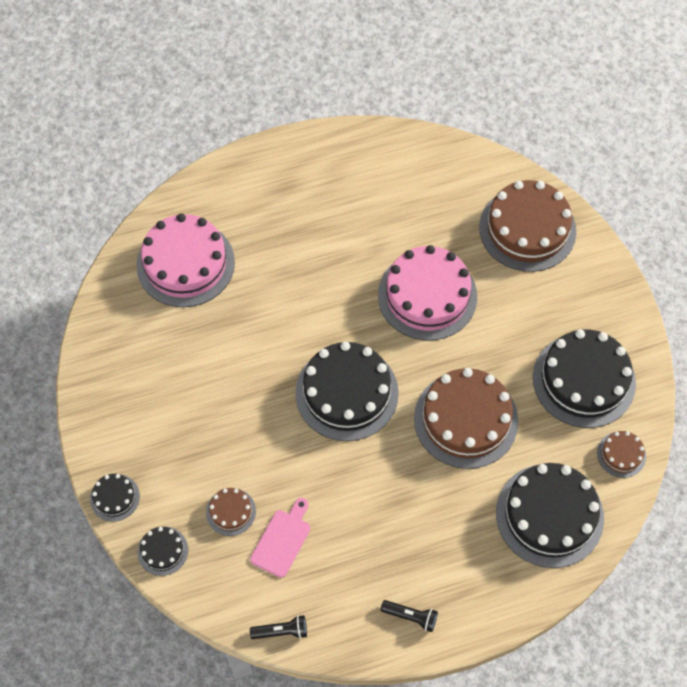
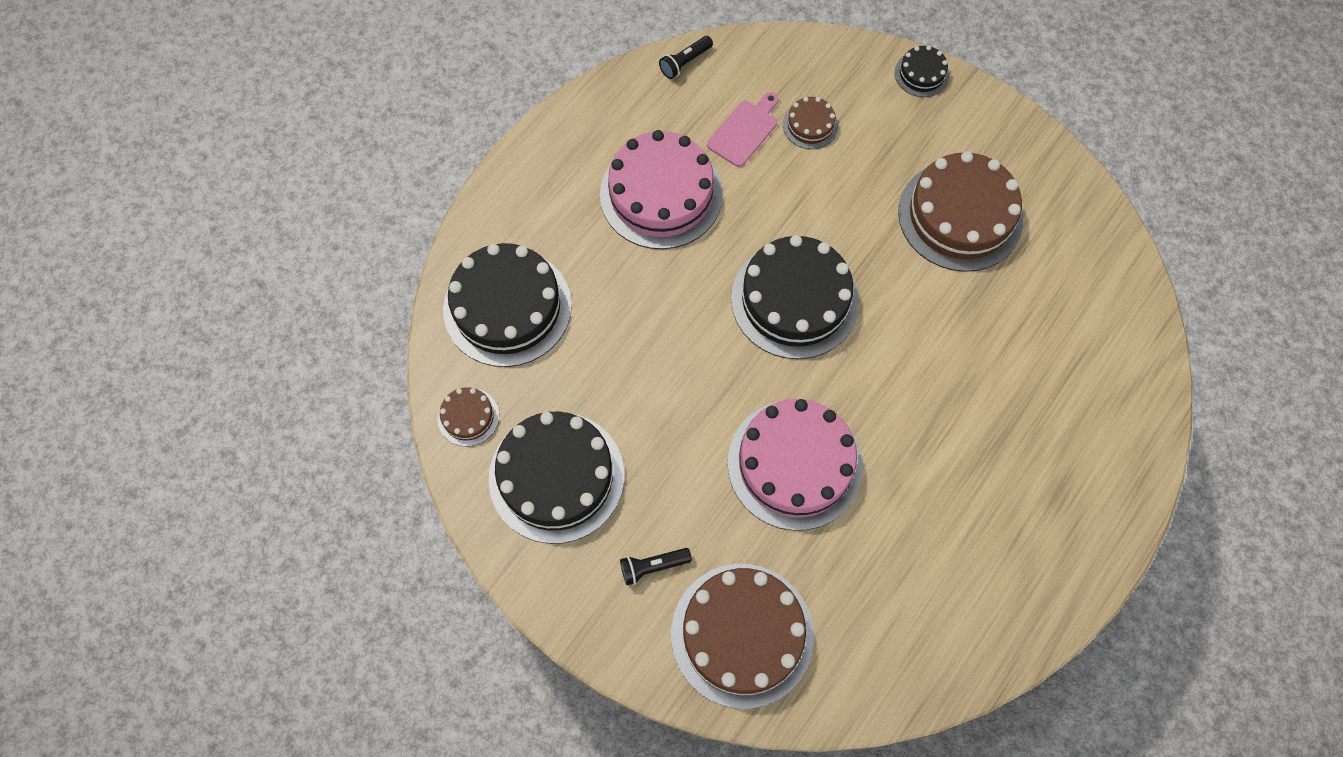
camera: 145 degrees right, 5 degrees up
pink cake [136,214,235,307] -> pink cake moved to [600,130,723,249]
black cake [138,527,188,576] -> none
pink cutting board [250,498,310,578] -> pink cutting board turned 135 degrees counterclockwise [707,92,779,167]
black flashlight [381,600,438,632] -> black flashlight moved to [620,548,692,585]
brown cake [414,368,519,469] -> brown cake moved to [898,151,1023,272]

